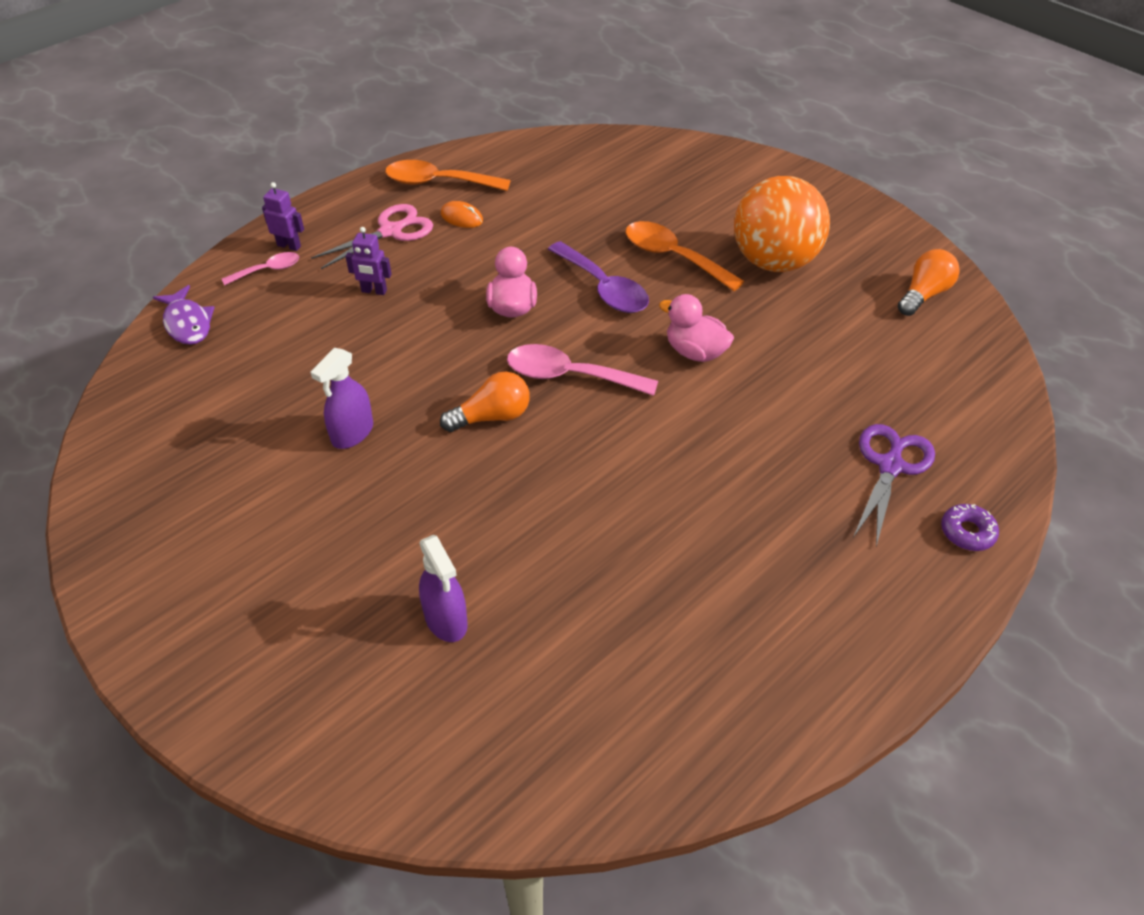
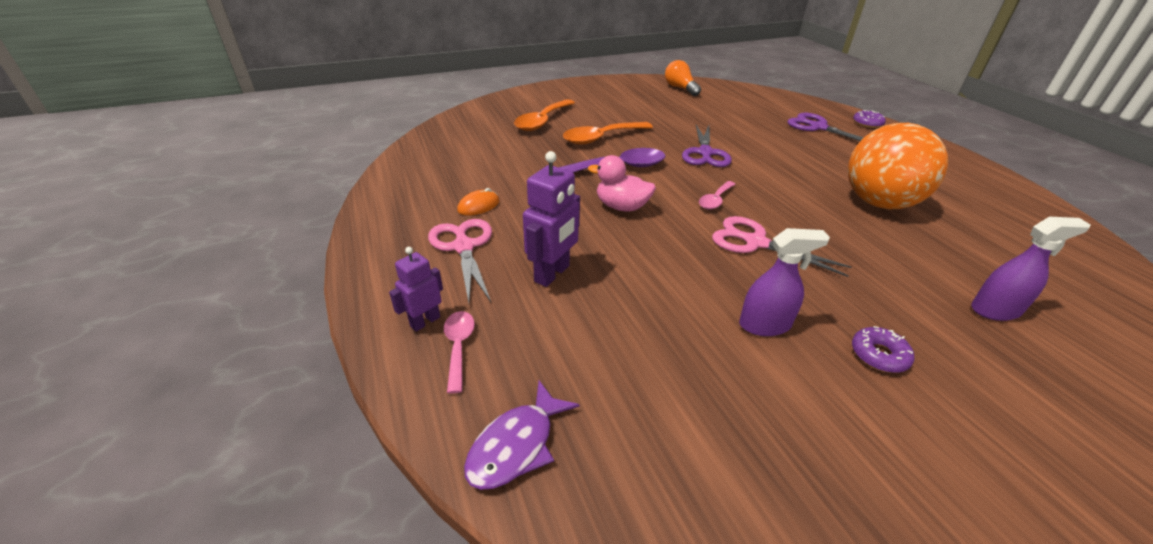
camera: 70 degrees left, 10 degrees down
purple fish [153,285,215,345] -> purple fish turned 135 degrees clockwise [464,381,579,490]
purple spray bottle [310,348,373,449] -> purple spray bottle turned 60 degrees counterclockwise [739,228,830,336]
purple robot [345,227,392,295] -> purple robot [523,151,580,287], size x1.60
orange spoon [385,160,511,191] -> orange spoon moved to [514,99,575,131]
orange light bulb [440,372,530,432] -> pink scissors [712,216,852,277]
pink spoon [507,344,658,396] -> pink spoon [699,181,735,210], size x0.57
pink duck [659,294,734,362] -> purple scissors [682,125,732,167]
orange ball [734,176,830,272] -> orange ball moved to [848,123,948,209]
none -> purple donut [852,326,914,373]

